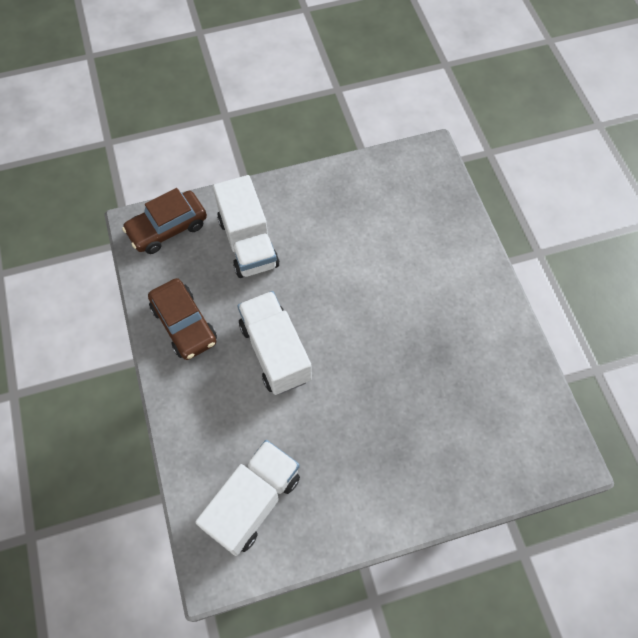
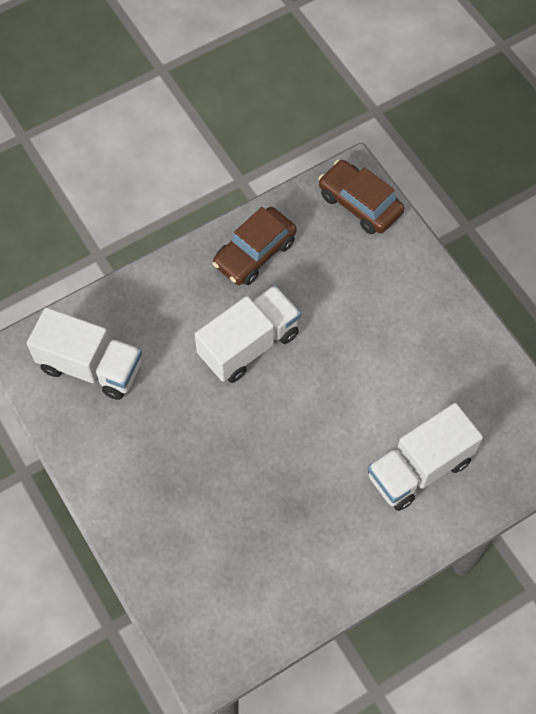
camera: 75 degrees right, 0 degrees up
white truck [213,175,279,278] -> white truck moved to [368,403,483,511]

